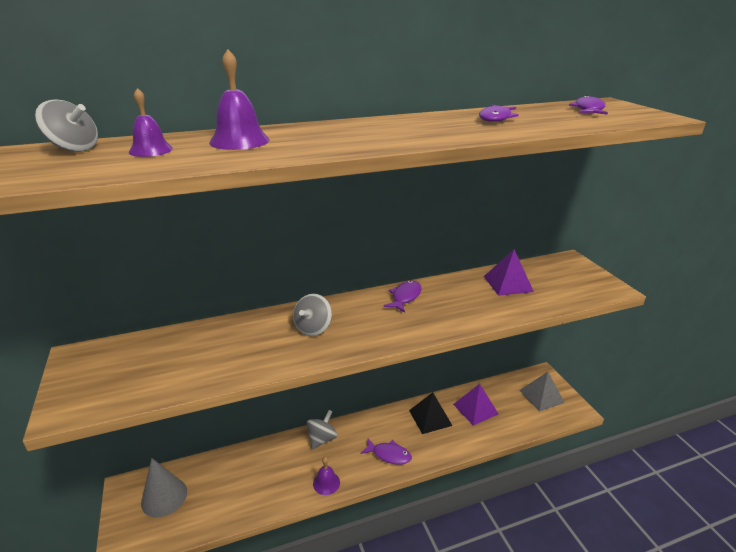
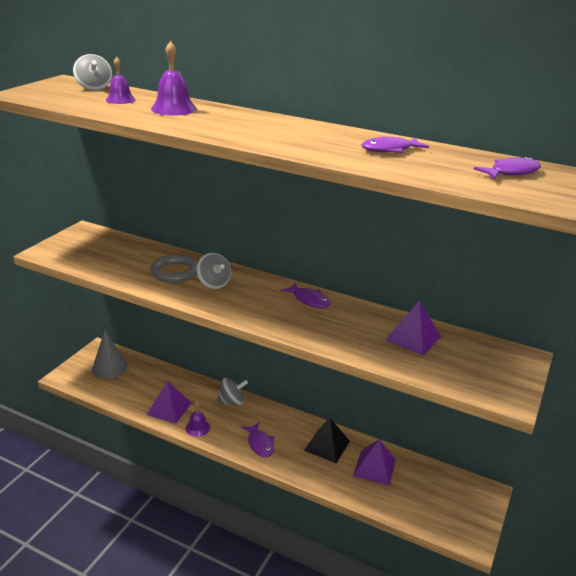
camera: 45 degrees right, 0 degrees up
grey spinning top [293,294,332,336] -> grey spinning top turned 105 degrees counterclockwise [196,253,231,289]
purple fish [384,281,422,313] -> purple fish turned 60 degrees clockwise [280,283,330,308]
grey pyramid [519,372,565,412] -> none
none -> purple pyramid [146,381,191,424]
none -> grey ring [150,255,197,283]

